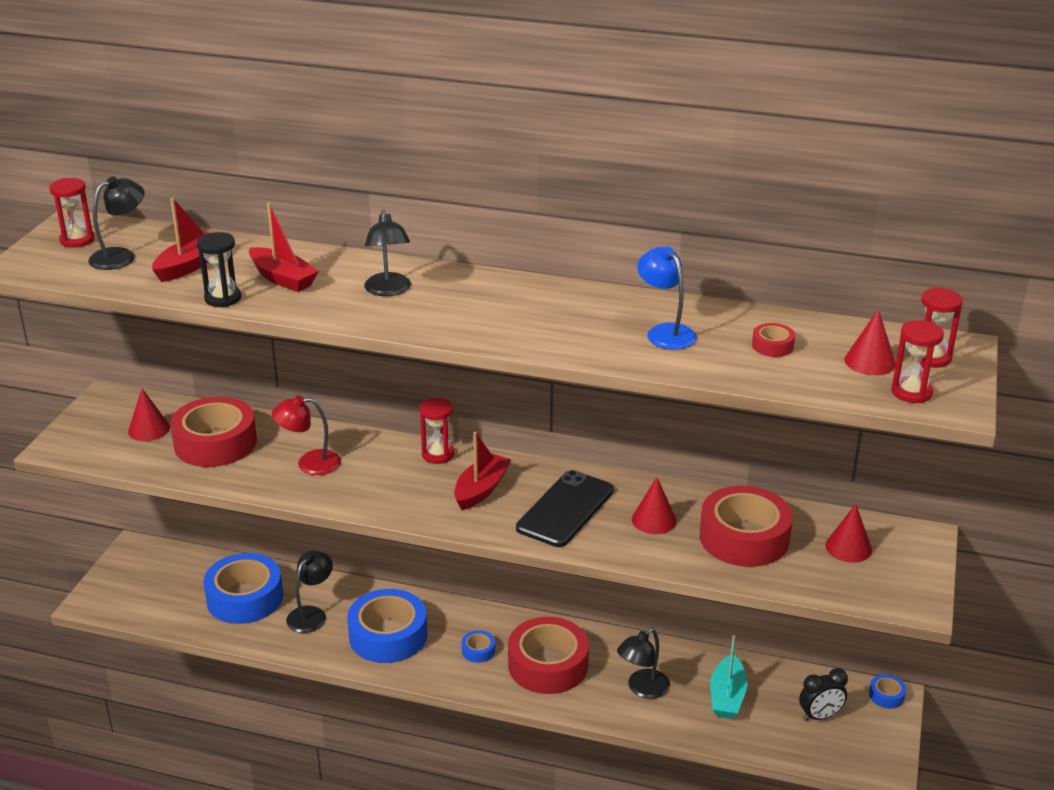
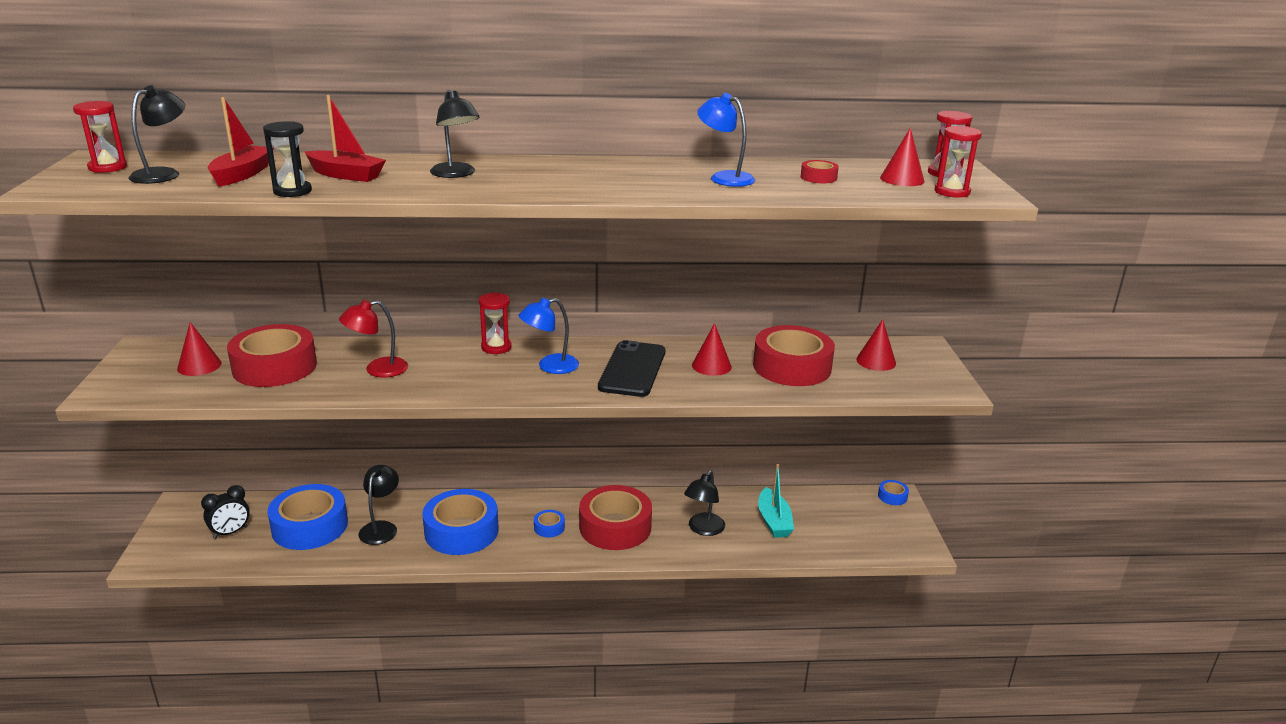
camera: 20 degrees left, 5 degrees down
red boat [454,432,511,510] -> blue lamp [519,298,579,374]
black clock [799,668,848,721] -> black clock moved to [201,485,250,539]

